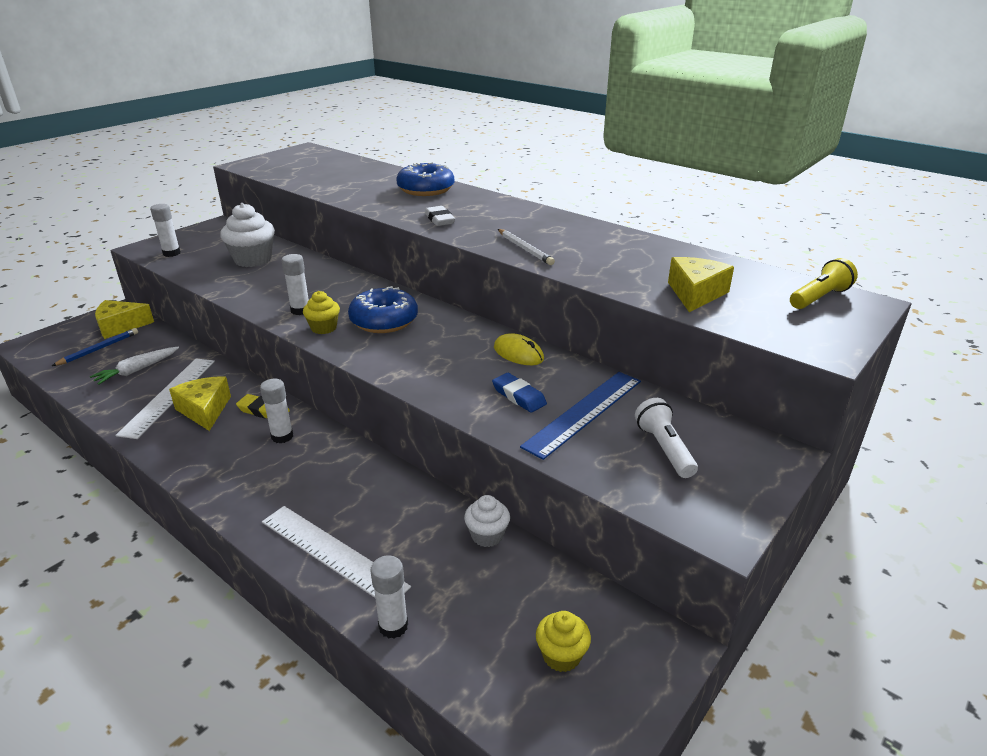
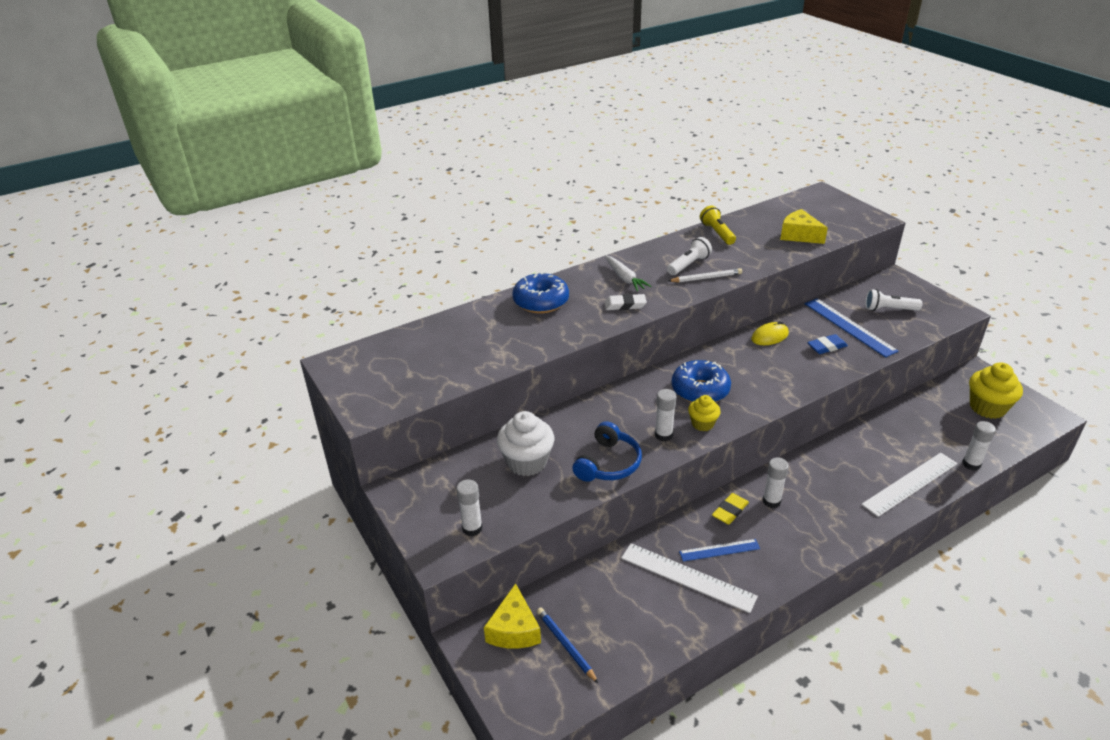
camera: 70 degrees left, 5 degrees up
white carrot [90,347,179,385] -> white carrot moved to [605,255,651,291]
yellow cheese [169,376,231,431] -> blue ruler [679,539,760,562]
white cupcake [464,495,510,547] -> none
yellow cupcake [536,611,591,672] -> yellow cupcake [969,362,1023,419], size x1.71
yellow flashlight [790,258,858,309] -> yellow flashlight moved to [700,206,736,245]
none -> blue headphones [572,421,642,482]
none -> white flashlight [667,237,712,275]

